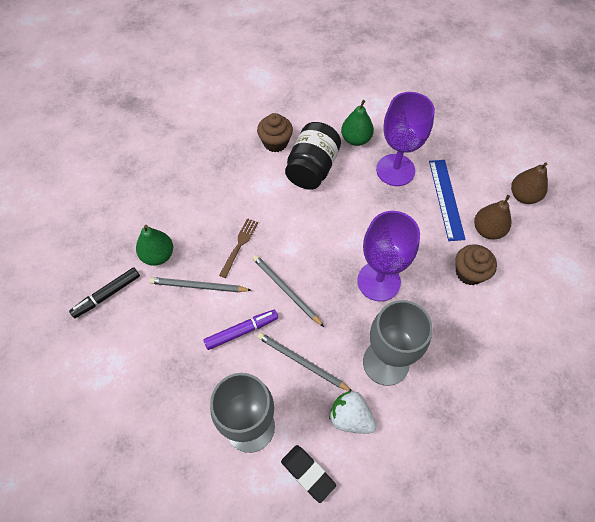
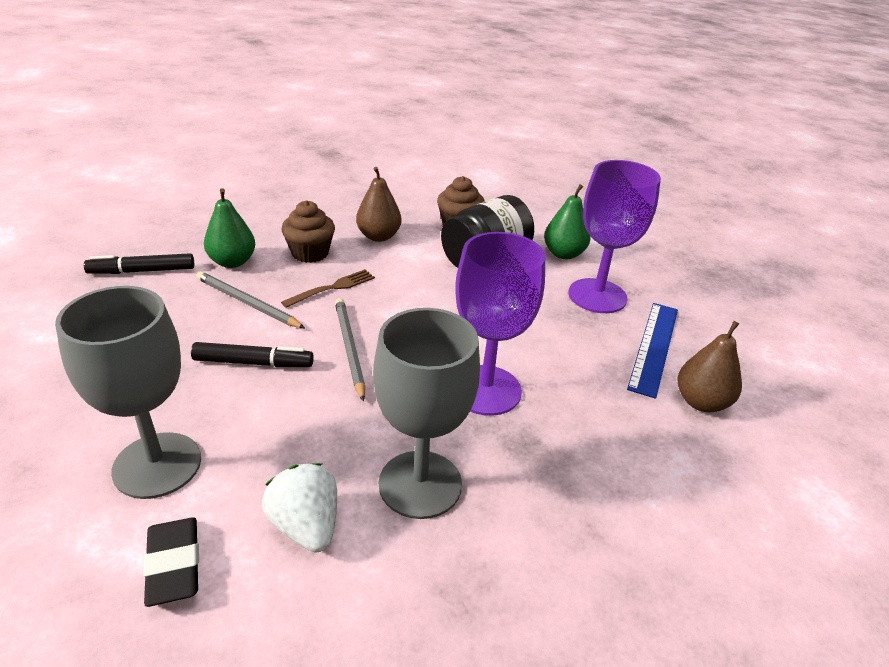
camera: 25 degrees right, 25 degrees down
purple marker [204,310,278,350] -> black marker [191,342,314,367]
grey pencil [257,332,352,391] -> none
brown cupcake [455,244,497,285] -> brown cupcake moved to [281,200,335,263]
brown pear [511,162,548,204] -> brown pear moved to [356,167,402,242]

